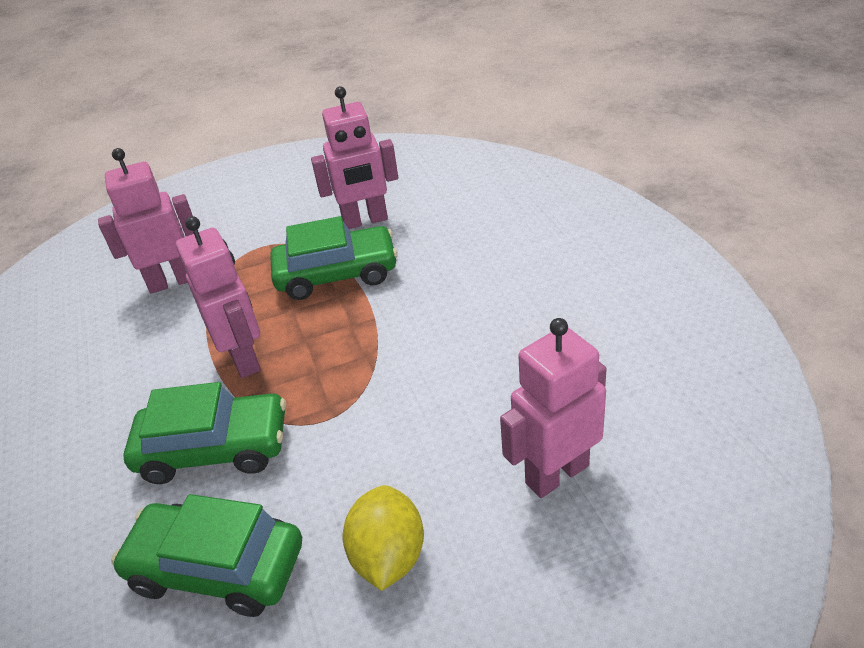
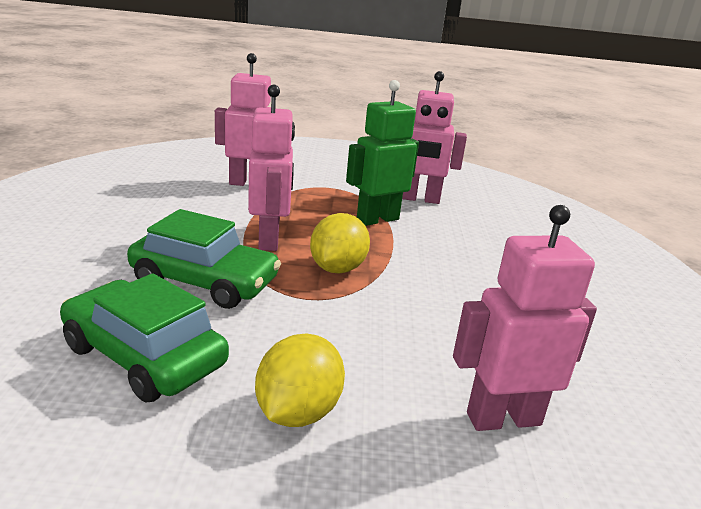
camera: 15 degrees right, 15 degrees down
green car [270,216,398,300] -> green robot [346,80,419,226]
none -> yellow lemon [310,213,370,273]

